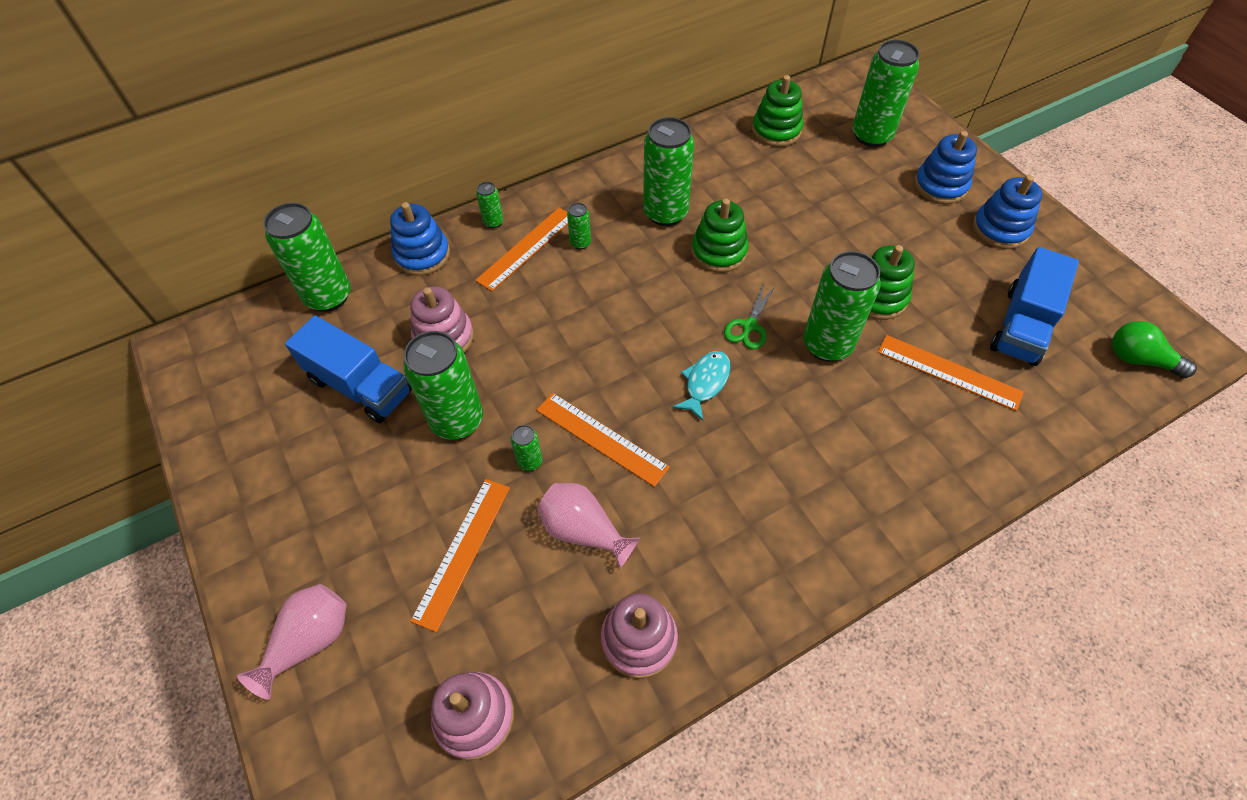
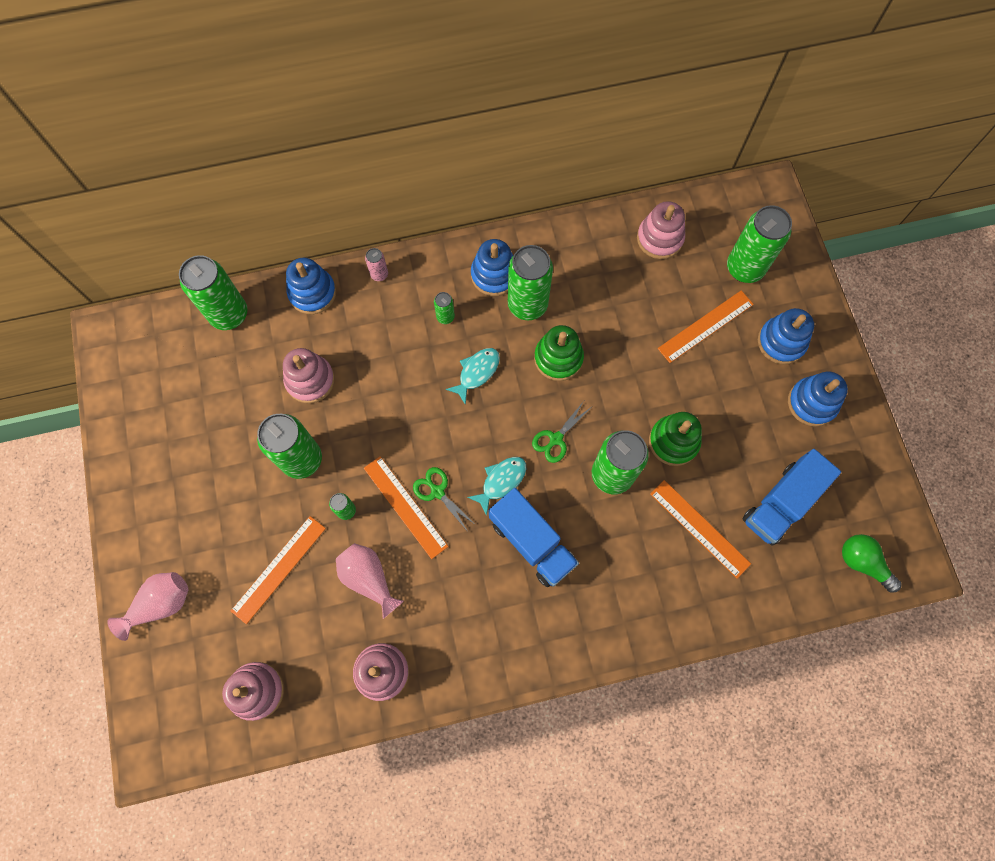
camera: 15 degrees right, 15 degrees up
blue truck [285,315,412,423] -> blue truck moved to [489,488,579,587]
orange ruler [475,208,568,292] -> orange ruler moved to [658,290,754,363]
green can [476,182,503,228] -> pink can [365,248,388,281]
green stacking toy [752,75,803,147] -> pink stacking toy [637,201,685,259]
none -> green scissors [413,467,476,532]
none -> turquoise fish [445,348,500,405]
none -> blue stacking toy [471,239,513,296]

